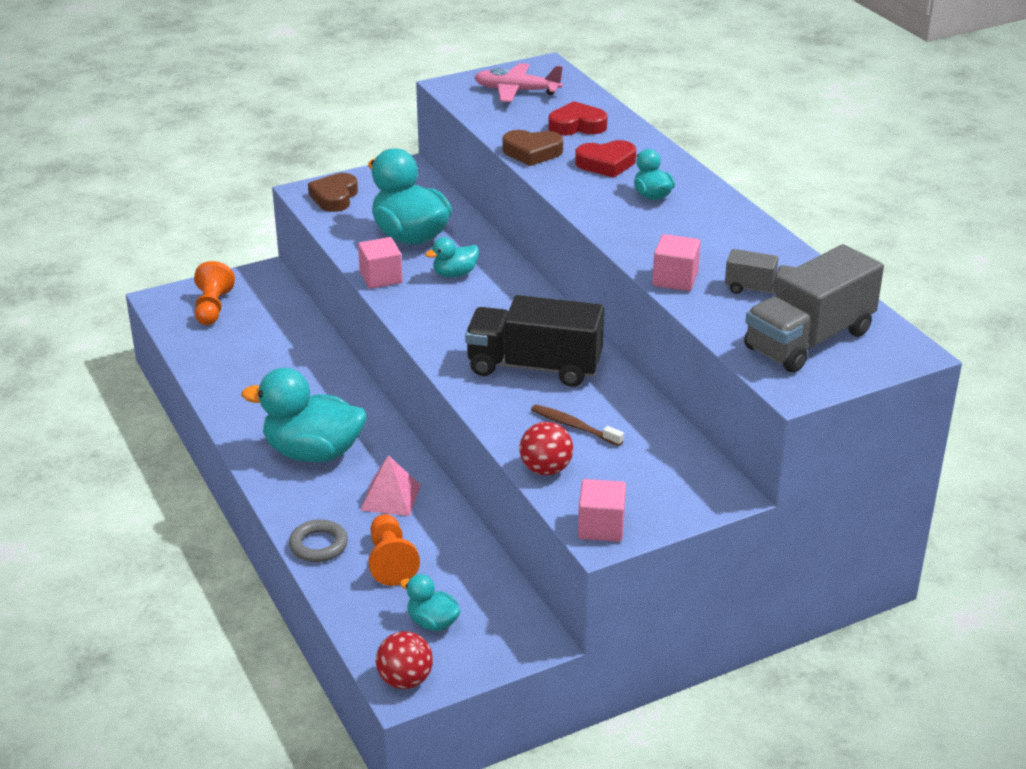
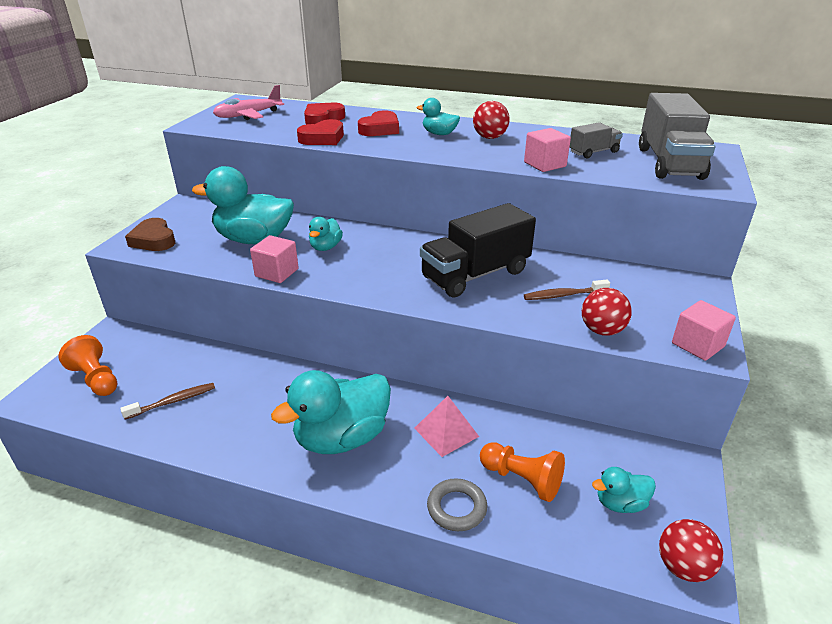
camera: 45 degrees left, 0 degrees up
brown heart [502,130,563,166] -> red heart [297,119,344,145]
none -> brown toothbrush [120,383,215,419]
none -> red ball [473,101,510,139]

